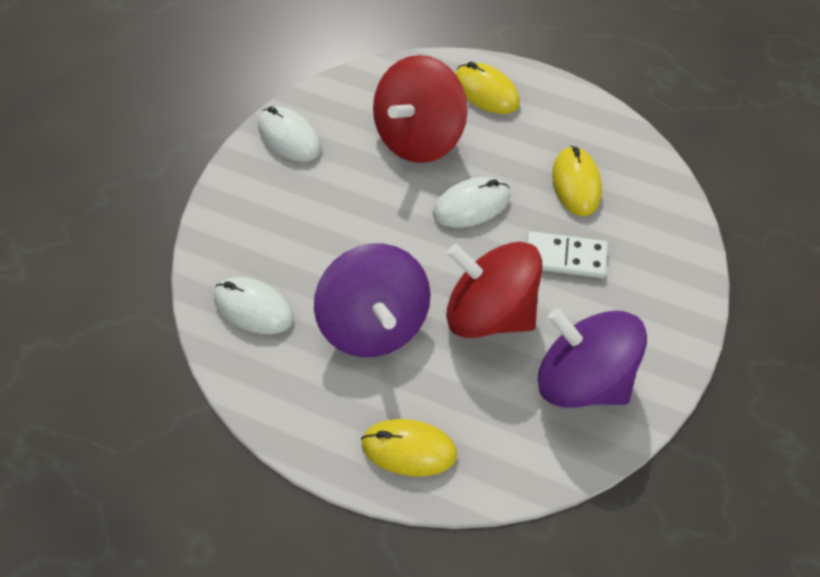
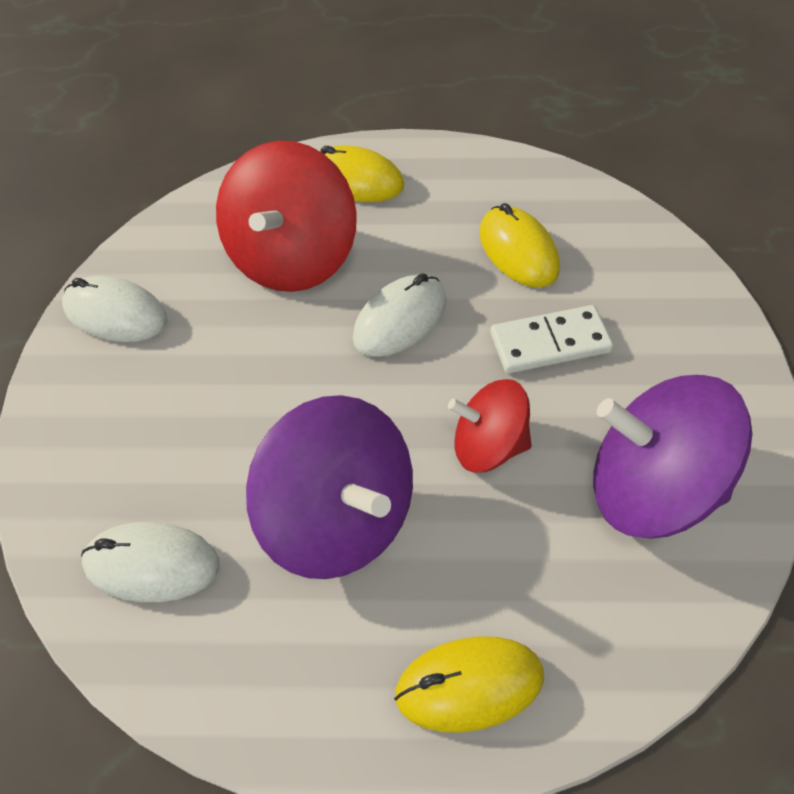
camera: 20 degrees left, 5 degrees down
red spinning top [446,242,543,338] -> red spinning top [448,379,532,472], size x0.59

